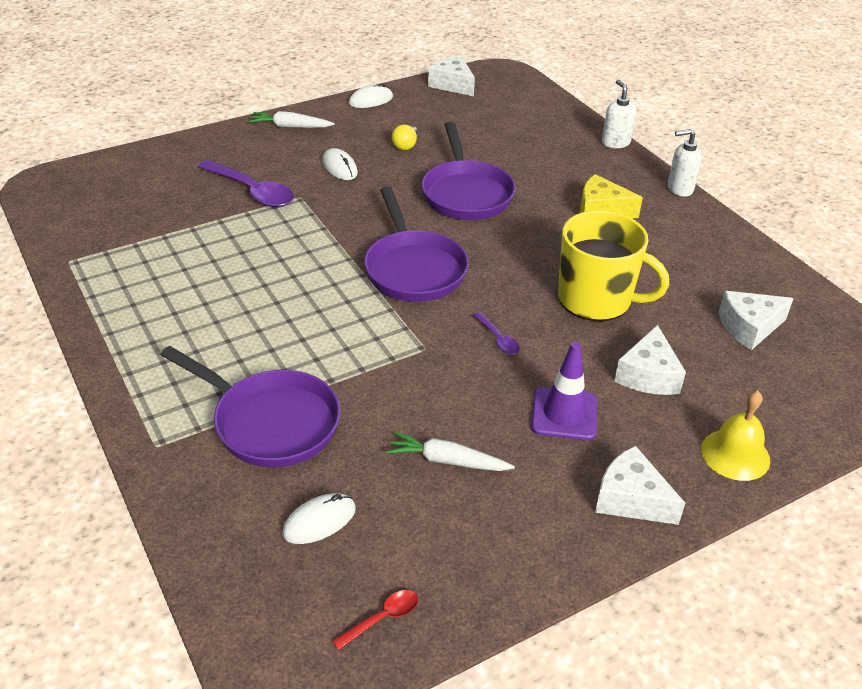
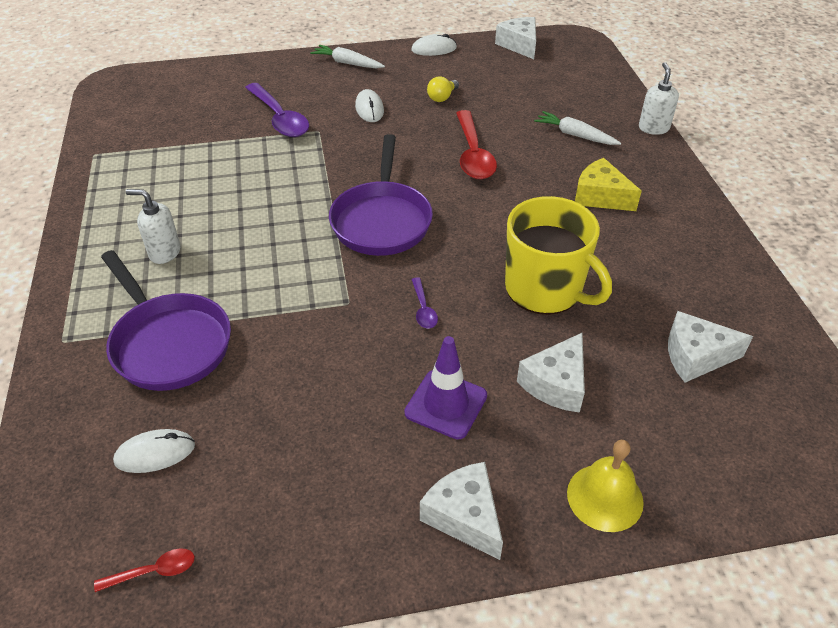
camera: 20 degrees right, 5 degrees up
white carrot [386,432,515,471] -> white carrot moved to [534,111,621,145]
purple pan [421,122,516,220] -> red spoon [456,110,497,180]
white soap dispenser [668,129,702,197] -> white soap dispenser moved to [126,189,180,264]

